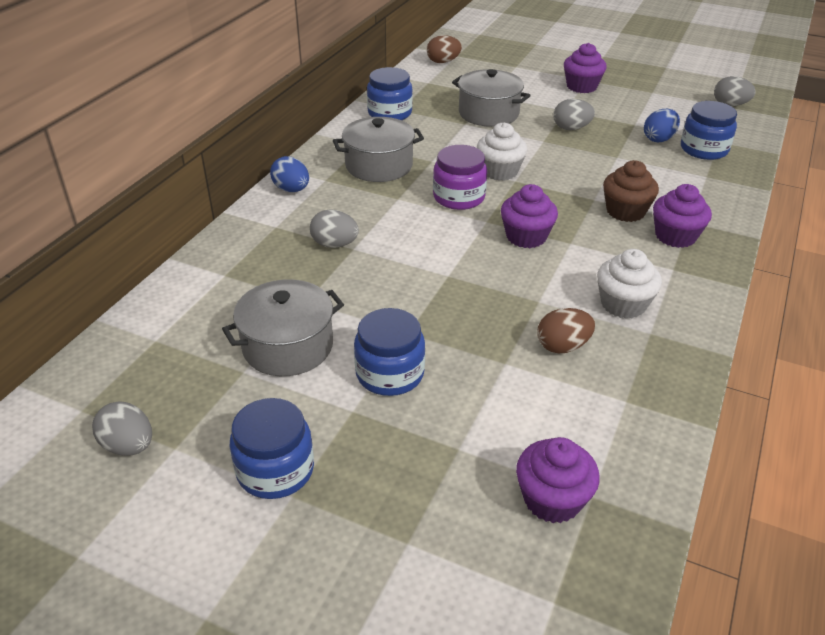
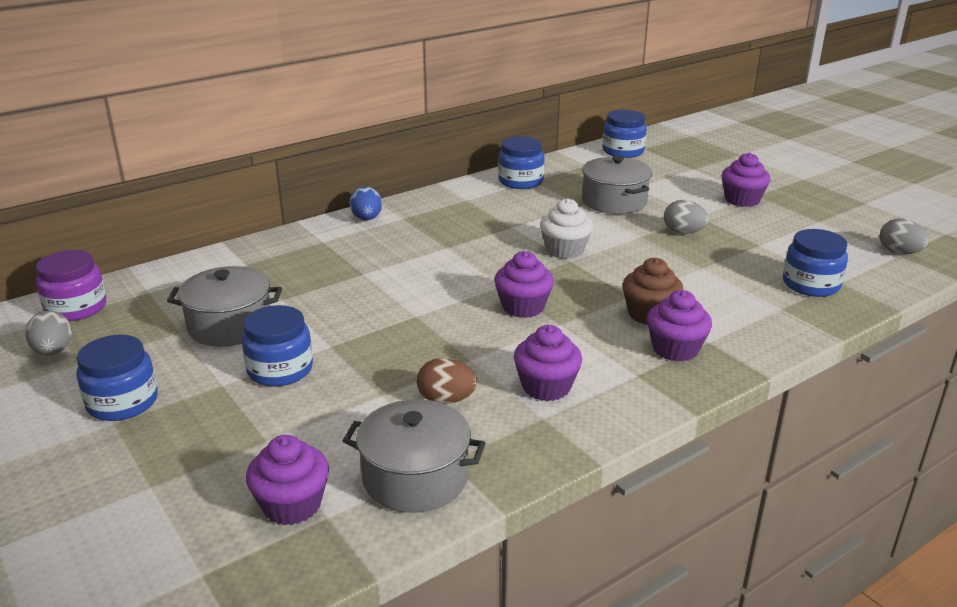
camera: 30 degrees right, 10 degrees down
grey egg [310,209,359,248] -> none
grey pot [333,117,424,182] -> grey pot moved to [343,399,486,513]
brown egg [427,35,462,63] -> blue jar [603,110,647,158]
purple jar [433,145,487,210] -> purple jar moved to [36,250,106,321]
white cupcake [597,249,662,319] -> purple cupcake [514,325,582,401]
blue egg [644,109,680,142] -> none

